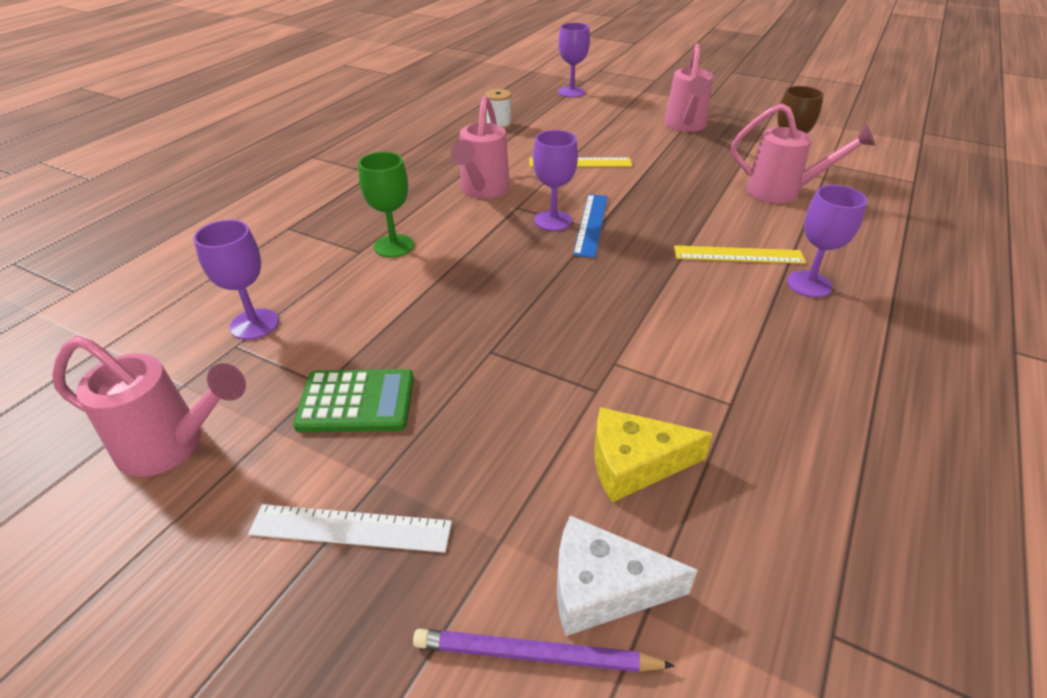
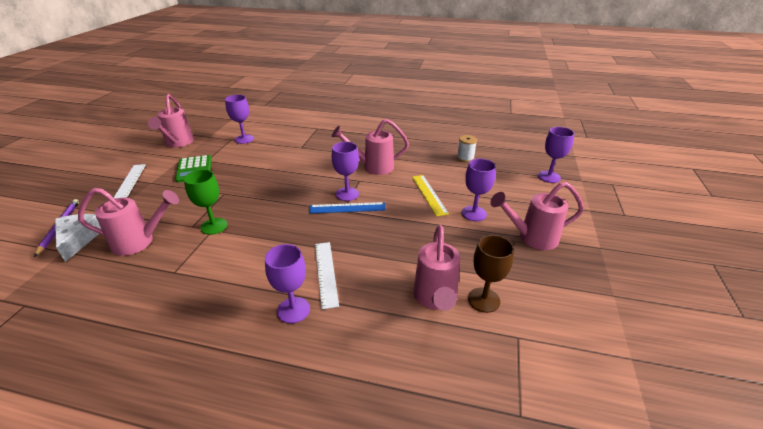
camera: 75 degrees right, 5 degrees down
green goblet [358,152,414,257] -> green goblet moved to [184,170,228,235]
yellow cheese [594,407,713,502] -> pink watering can [78,188,179,256]
yellow ruler [674,245,806,264] -> white ruler [315,242,339,309]
none -> purple goblet [462,159,496,221]

